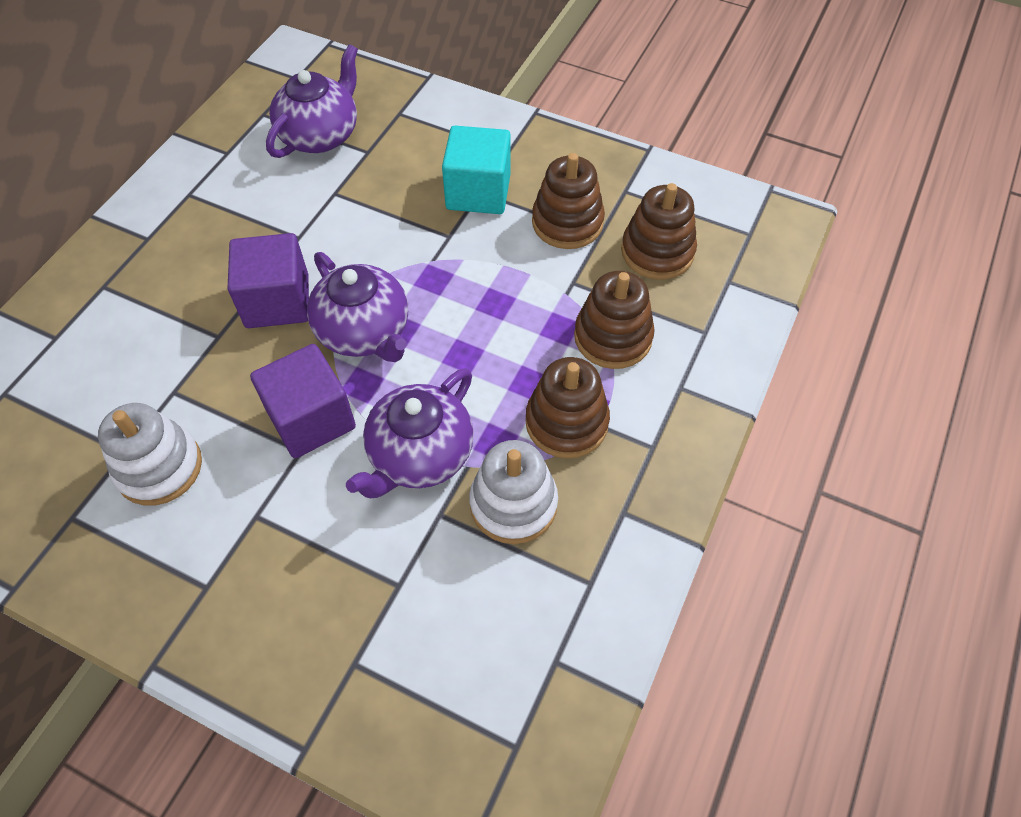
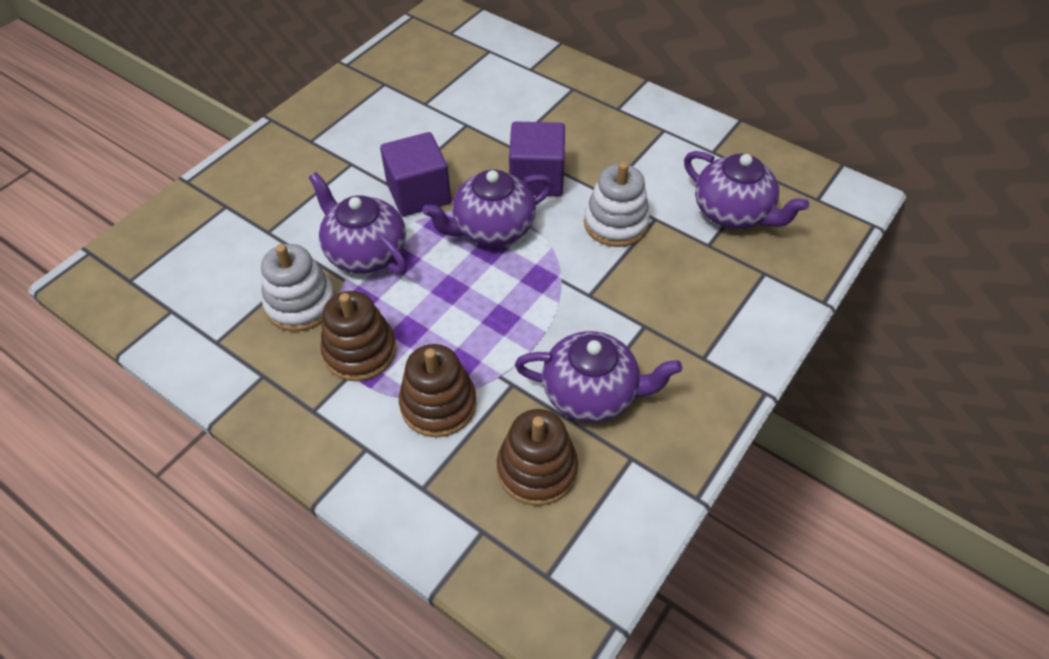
camera: 100 degrees right, 5 degrees down
white stacking toy [98,403,202,505] -> white stacking toy moved to [584,162,650,247]
turquoise cube [442,126,511,214] -> none
brown stacking toy [532,153,605,249] -> purple teapot [515,331,682,423]

